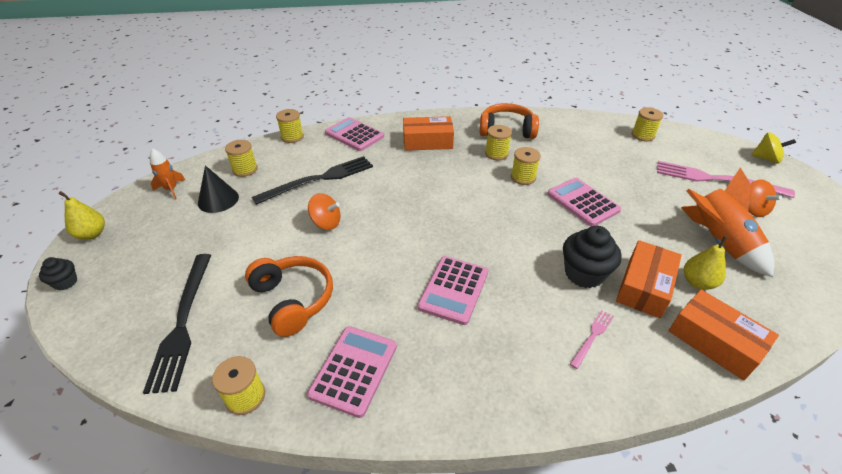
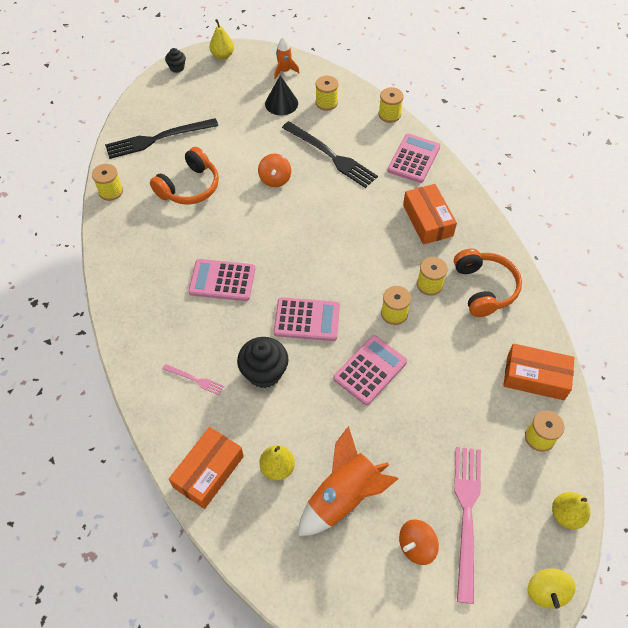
camera: 75 degrees right, 15 degrees up
pink calculator [307,326,397,418] -> pink calculator moved to [274,297,340,341]
orange box [616,240,682,318] -> orange box moved to [503,344,575,400]
none -> yellow pear [552,492,590,529]

